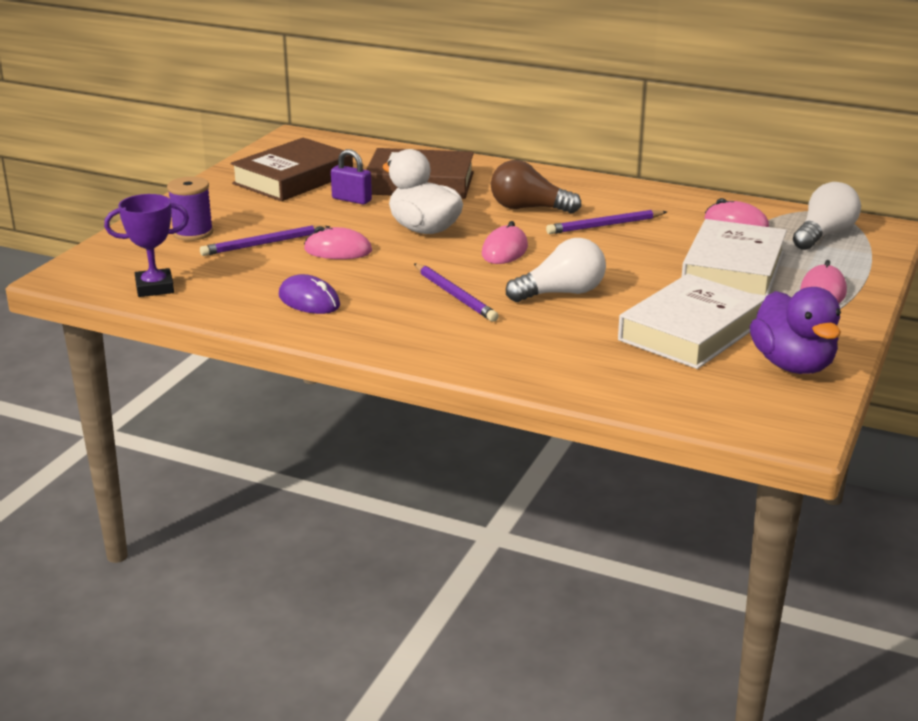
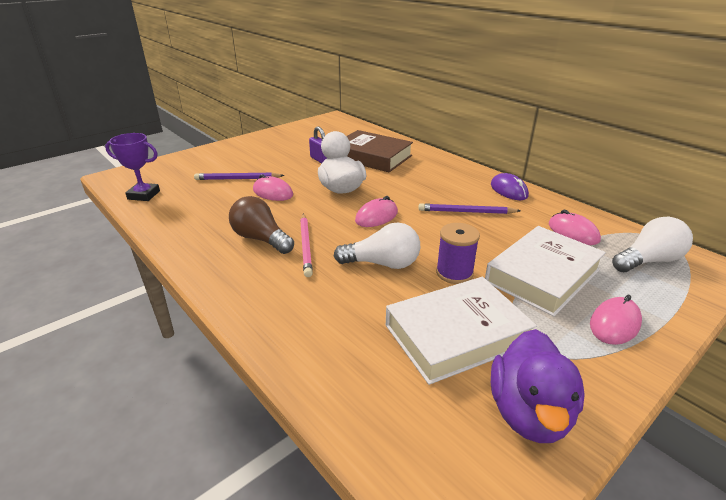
camera: 25 degrees right, 5 degrees up
purple spool [167,177,213,241] -> purple spool moved to [436,223,480,284]
brown book [230,138,353,201] -> none
purple mouse [279,274,340,314] -> purple mouse moved to [491,173,529,200]
purple pencil [414,263,499,322] -> pink pencil [300,214,313,277]
brown light bulb [491,160,582,213] -> brown light bulb moved to [229,196,294,254]

